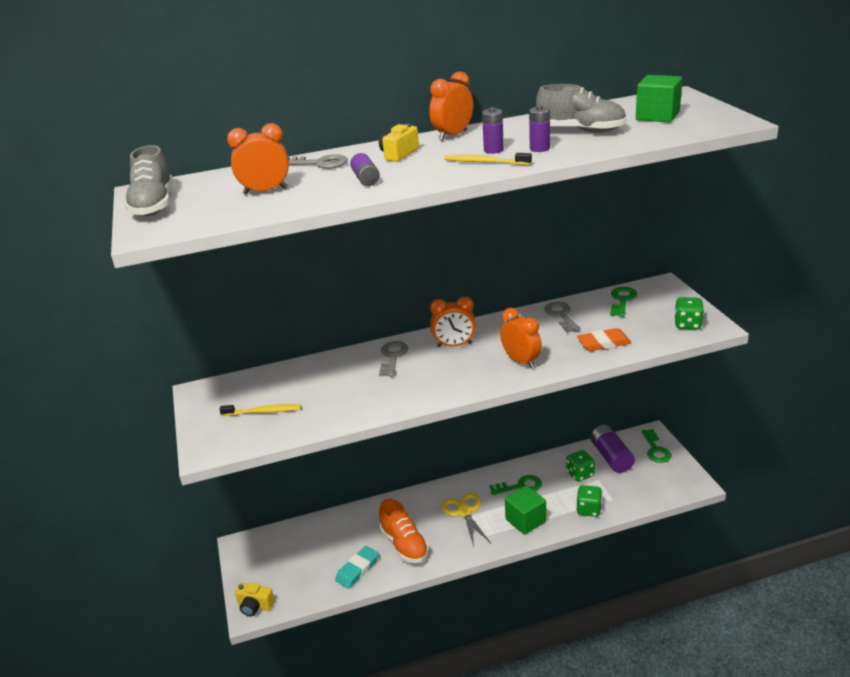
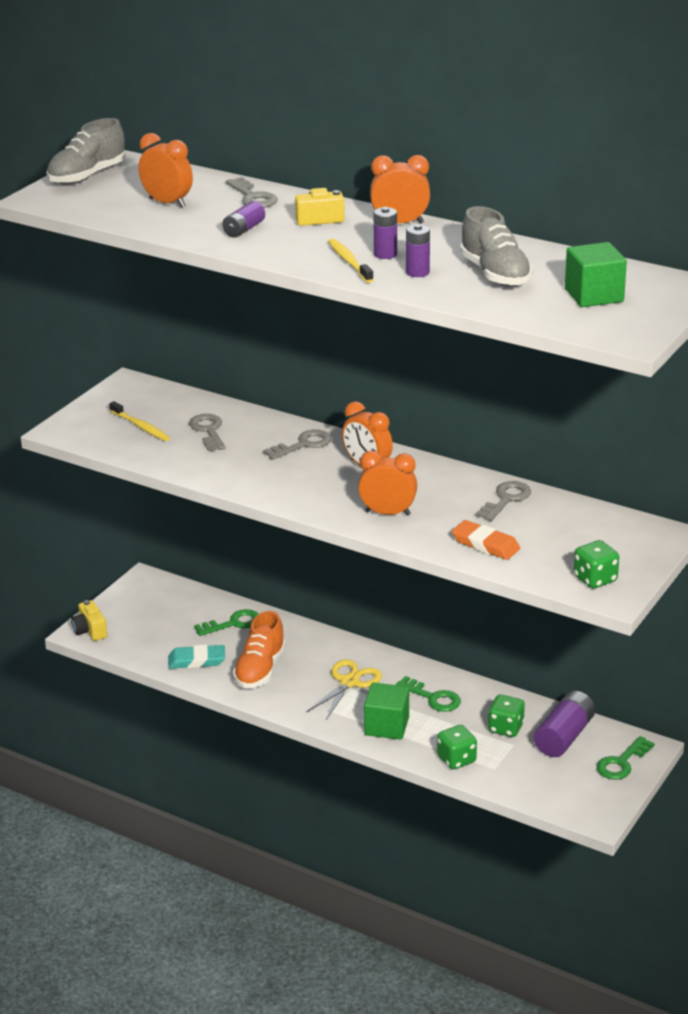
camera: 45 degrees right, 0 degrees up
orange clock [500,308,542,369] -> orange clock turned 90 degrees counterclockwise [358,451,417,516]
green key [610,287,637,317] -> green key moved to [194,609,259,636]
none -> grey key [189,414,226,451]

